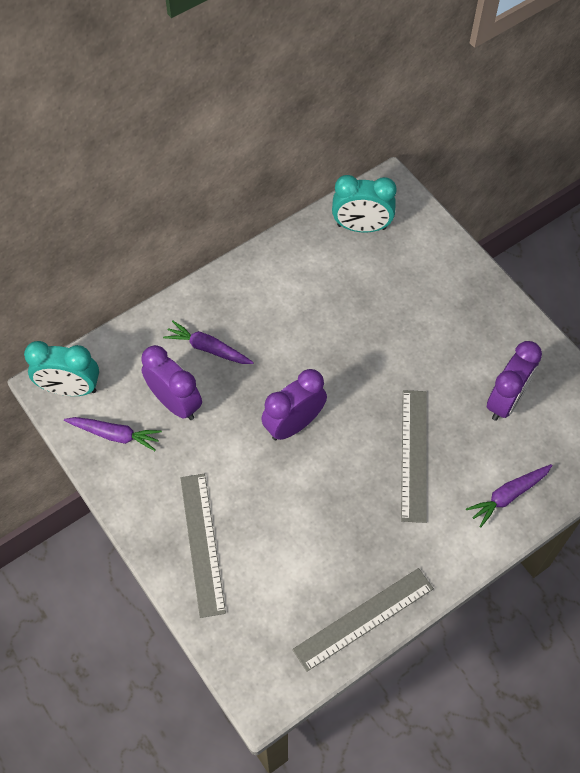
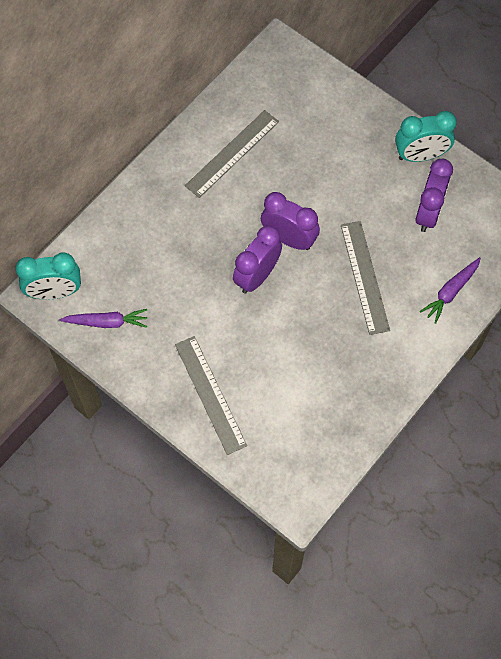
camera: 15 degrees left, 5 degrees up
purple clock [141,345,202,420] -> purple clock moved to [261,192,320,250]
purple carrot [163,321,254,364] -> none
grey ruler [292,568,434,672] -> grey ruler moved to [185,110,279,198]
turquoise clock [332,175,397,232] -> turquoise clock moved to [395,111,457,162]

